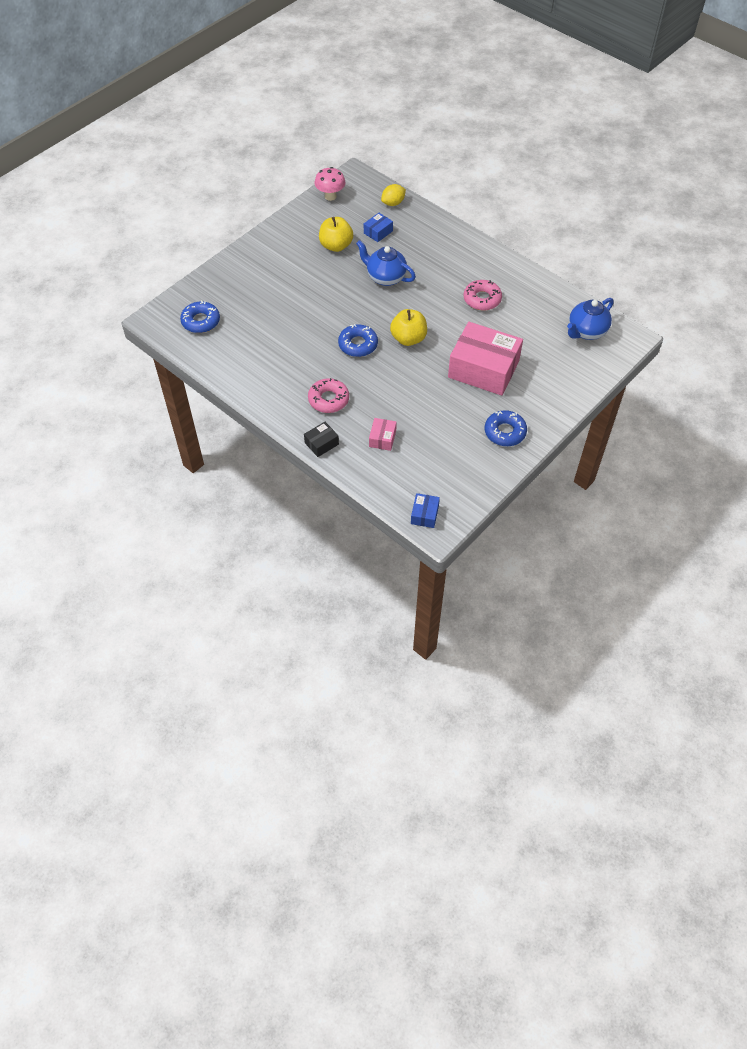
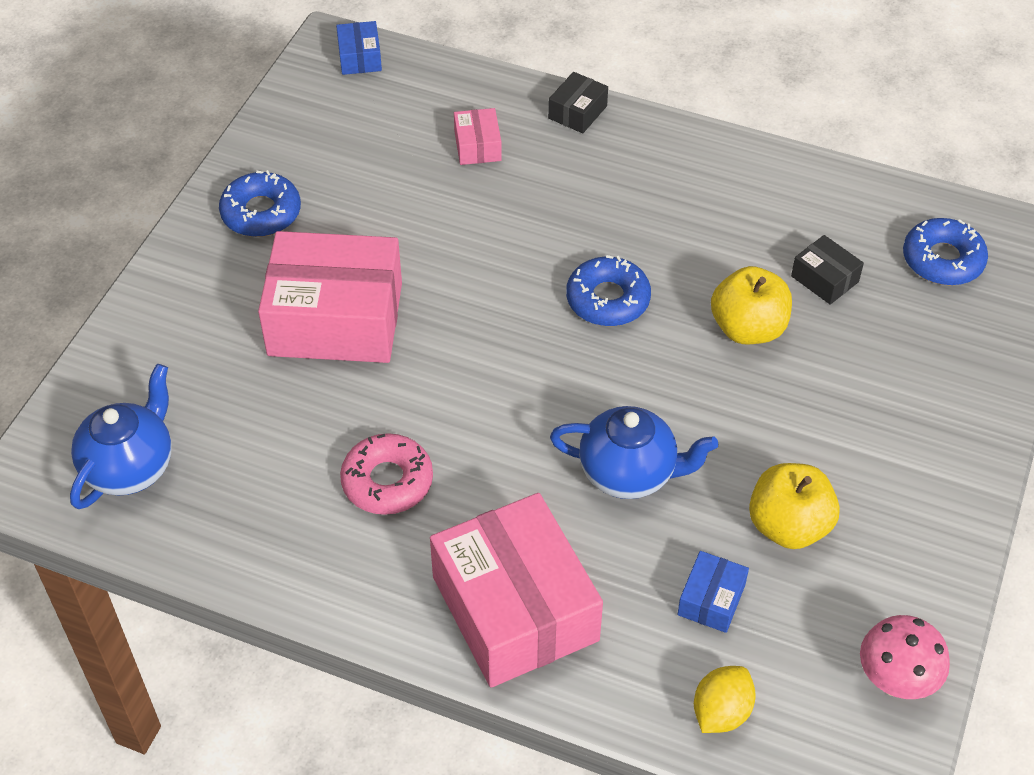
camera: 160 degrees right, 5 degrees down
pink donut [308,378,349,413] -> none
yellow apple [390,309,427,346] -> yellow apple moved to [711,266,792,344]
none -> pink box [430,493,603,688]
none -> black box [791,235,864,305]

